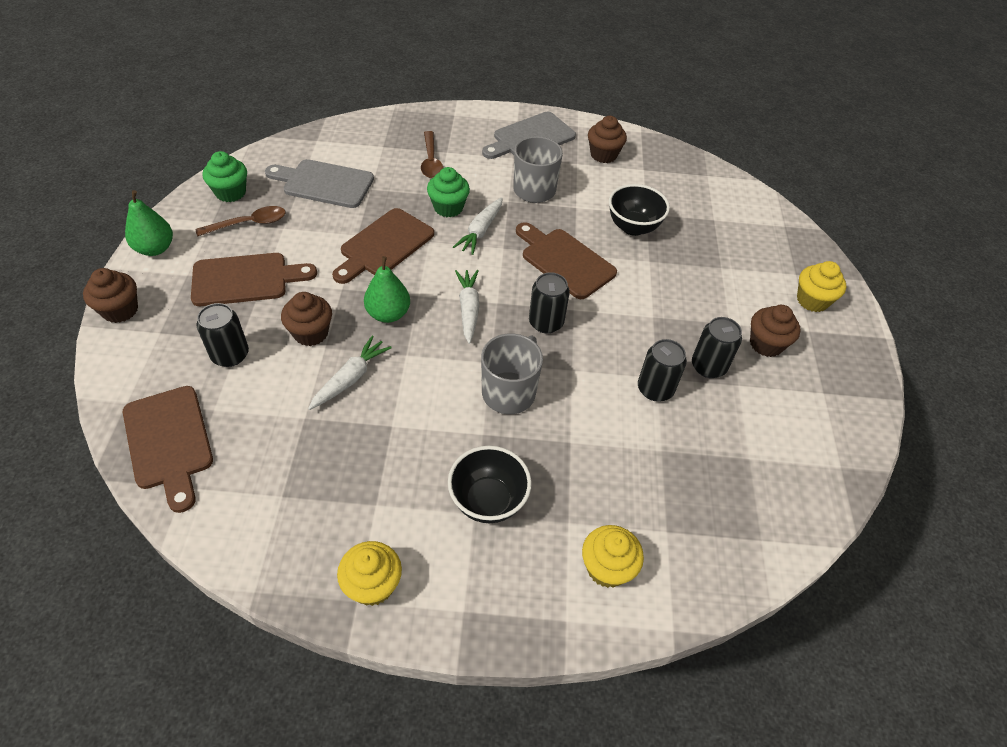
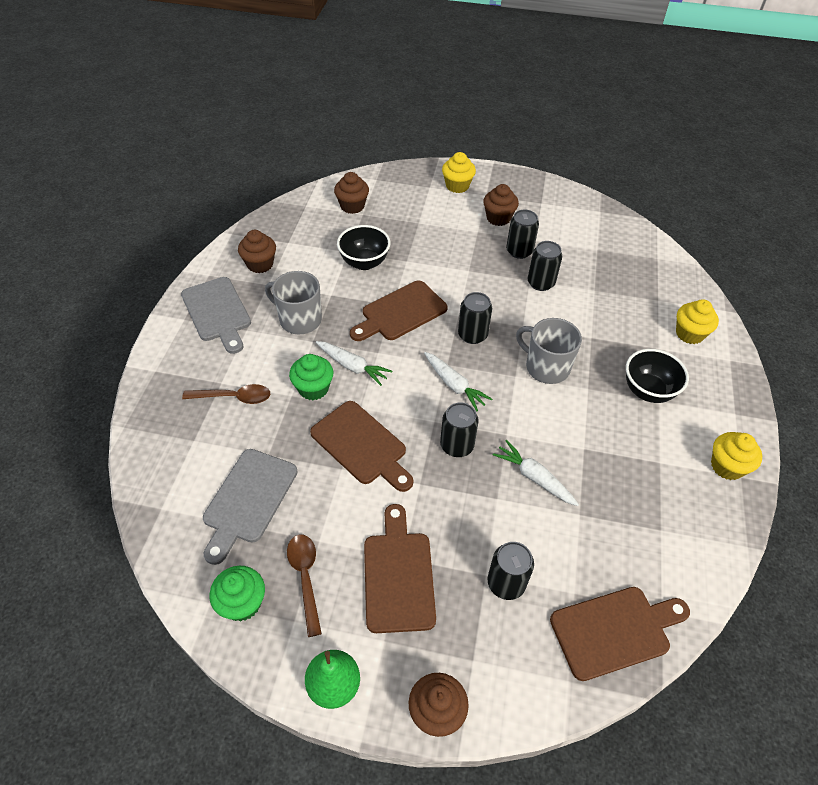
camera: 80 degrees left, 0 degrees up
brown cupcake [281,292,332,346] -> brown cupcake moved to [334,172,369,214]
green pear [364,256,410,323] -> black can [440,403,479,457]
white carrot [455,270,480,344] -> white carrot turned 135 degrees counterclockwise [424,352,492,411]

